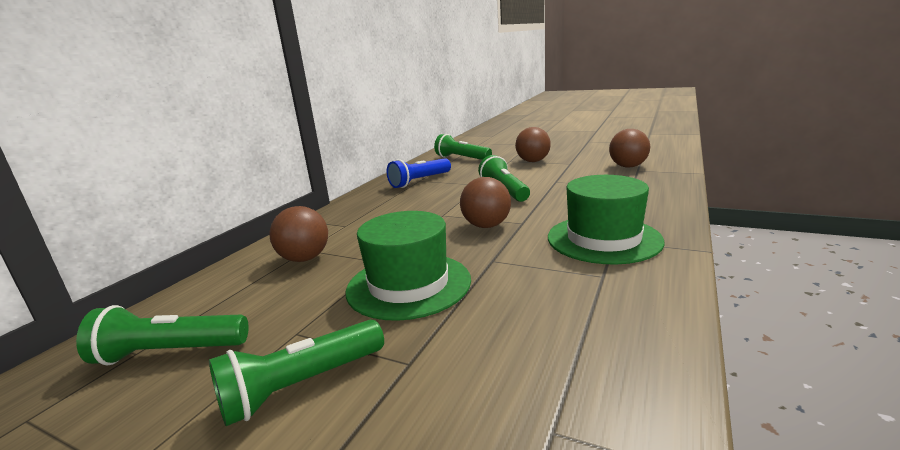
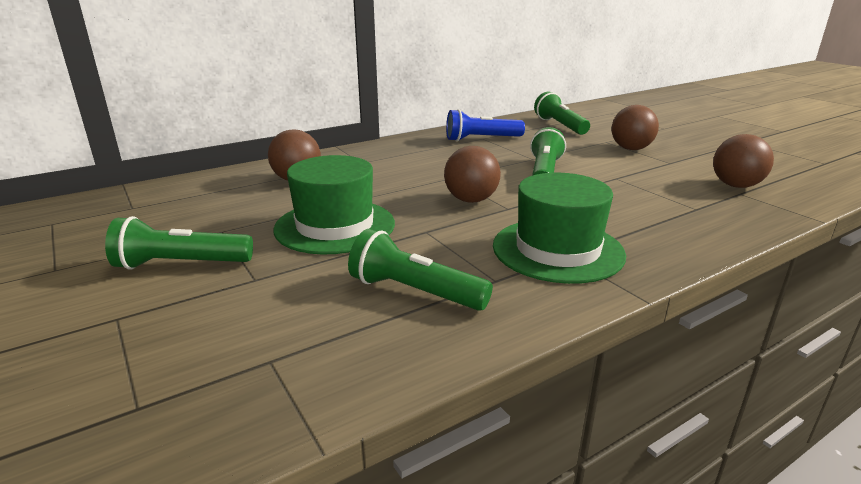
camera: 30 degrees right, 5 degrees up
green flashlight [76,305,249,366] -> green flashlight moved to [348,229,493,311]

